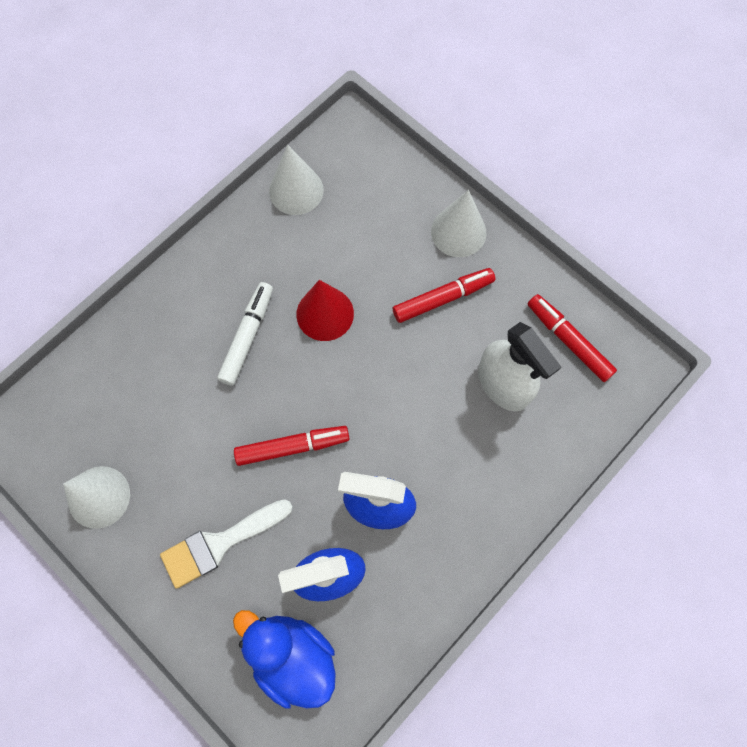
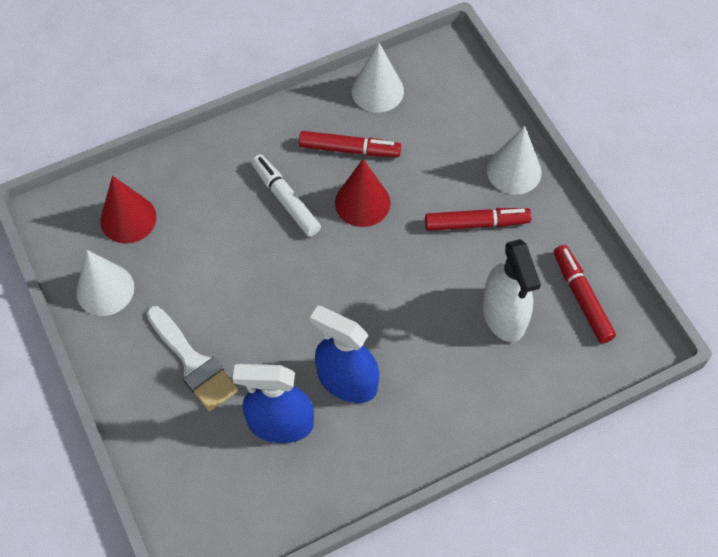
camera: 20 degrees right, 10 degrees down
white brush [160,499,293,589] -> white brush turned 120 degrees counterclockwise [146,306,239,411]
white marker [217,282,273,386] -> white marker turned 75 degrees counterclockwise [251,154,321,237]
blue duck [233,610,336,709] -> none
red marker [234,426,350,466] -> red marker moved to [299,131,401,157]
none -> red cone [100,176,157,244]

